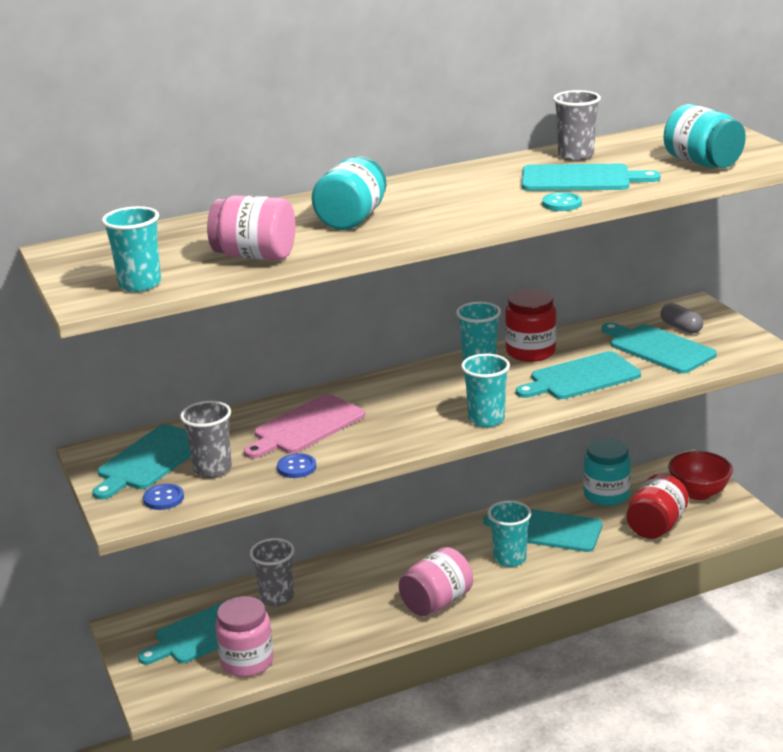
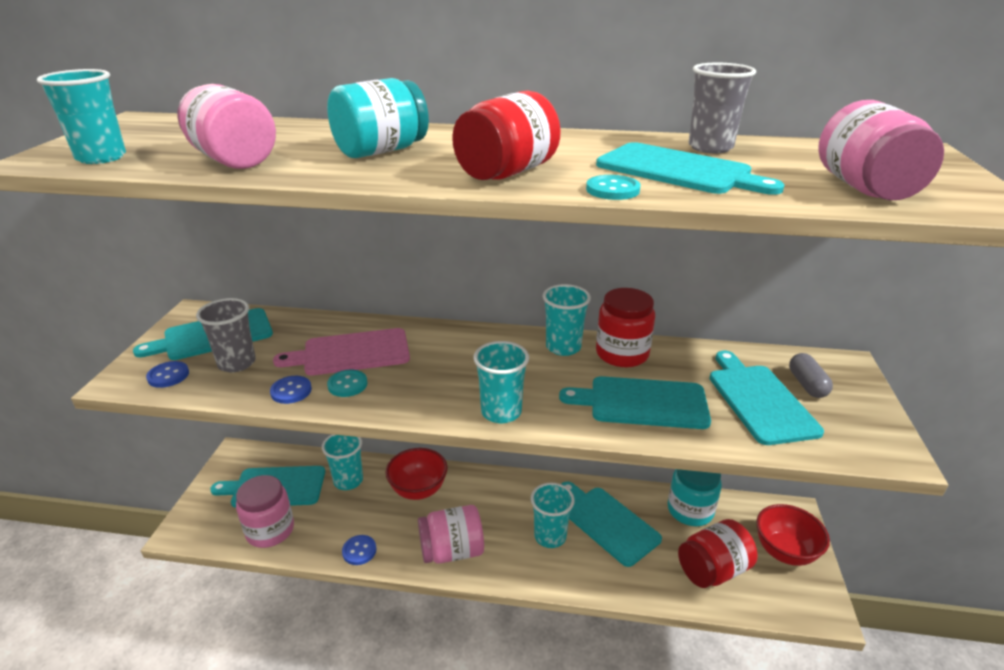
camera: 30 degrees right, 5 degrees up
grey cup [250,538,294,607] -> turquoise cup [322,434,363,490]
turquoise jar [664,104,746,168] -> pink jar [818,100,944,200]
none -> turquoise button [327,370,367,397]
none -> blue button [342,535,376,565]
none -> red bowl [385,448,447,500]
none -> red jar [452,90,561,180]

